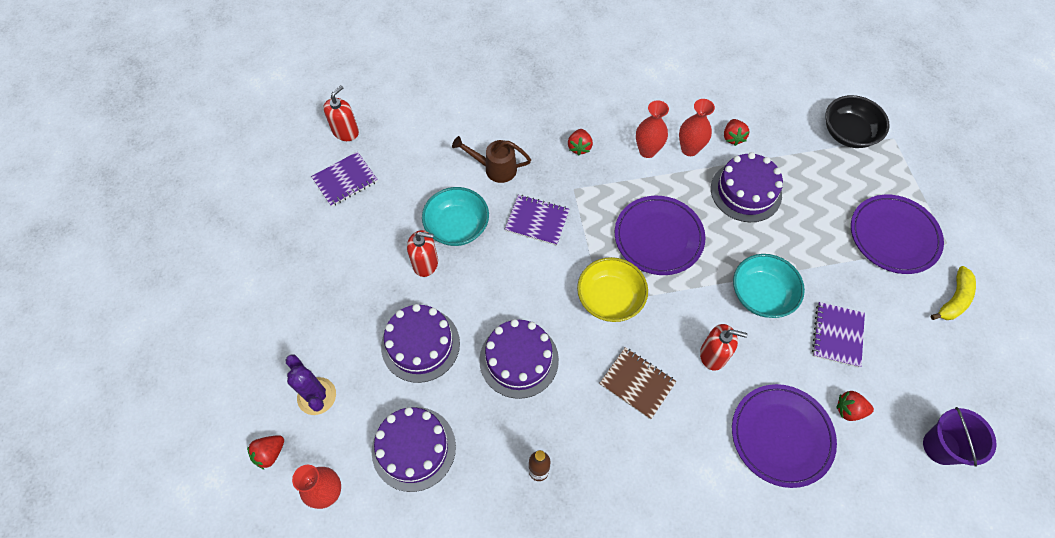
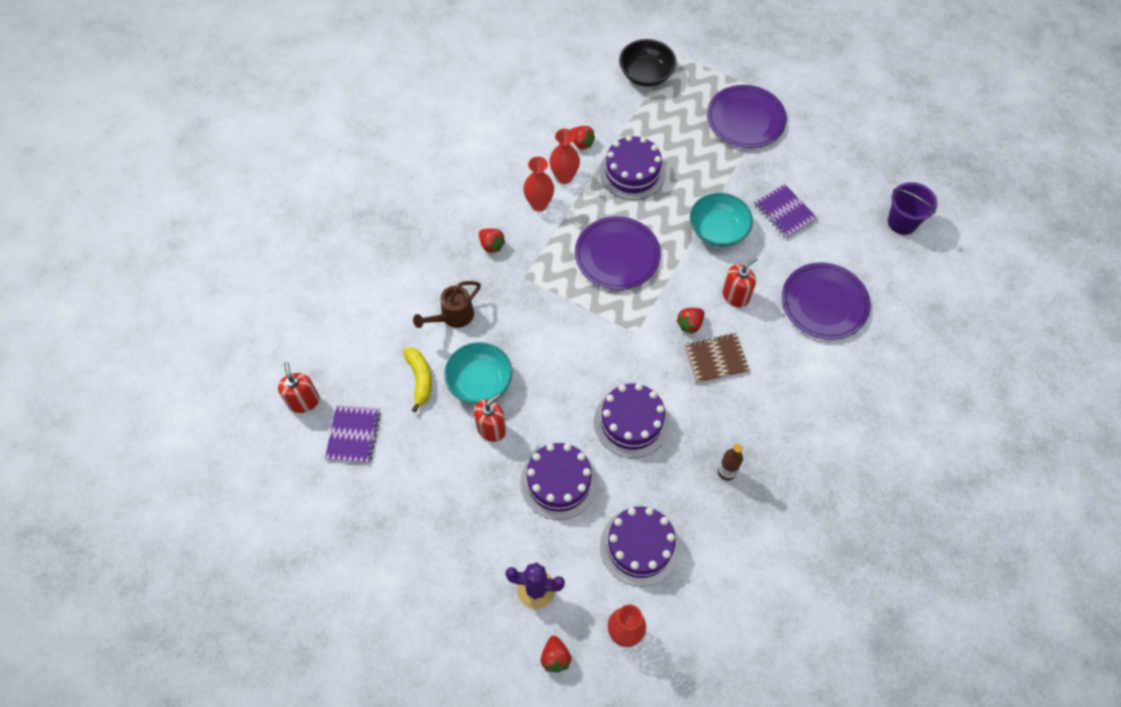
camera: 50 degrees left, 0 degrees up
purple notebook [505,195,569,246] -> none
yellow bowl [577,257,648,322] -> none
red strawberry [836,391,874,421] -> red strawberry moved to [676,308,704,334]
yellow banana [931,266,976,320] -> yellow banana moved to [403,348,432,412]

